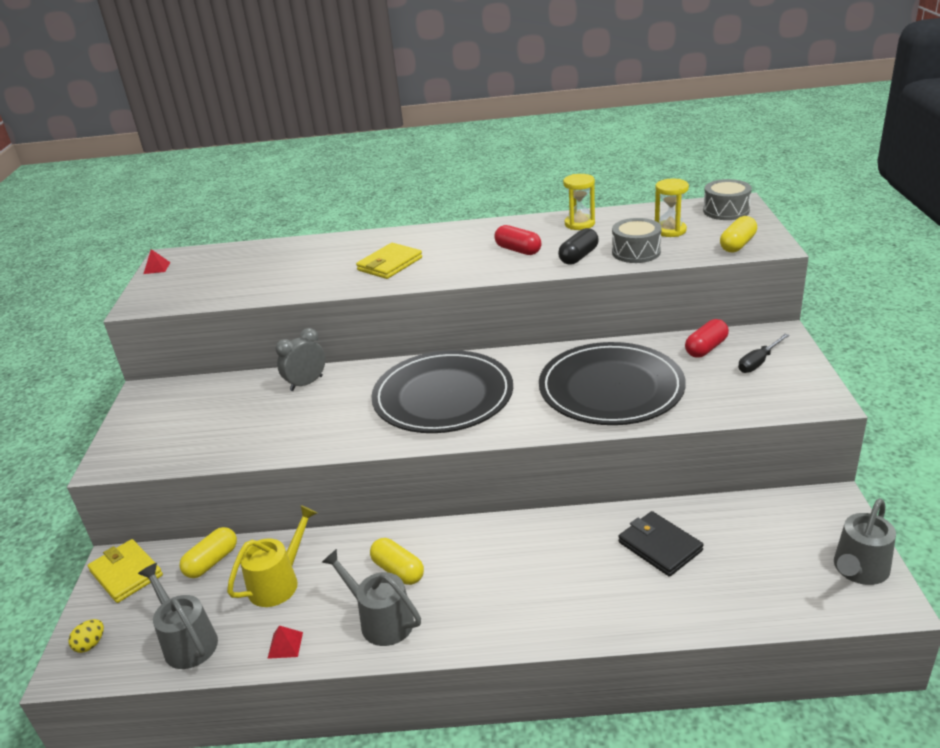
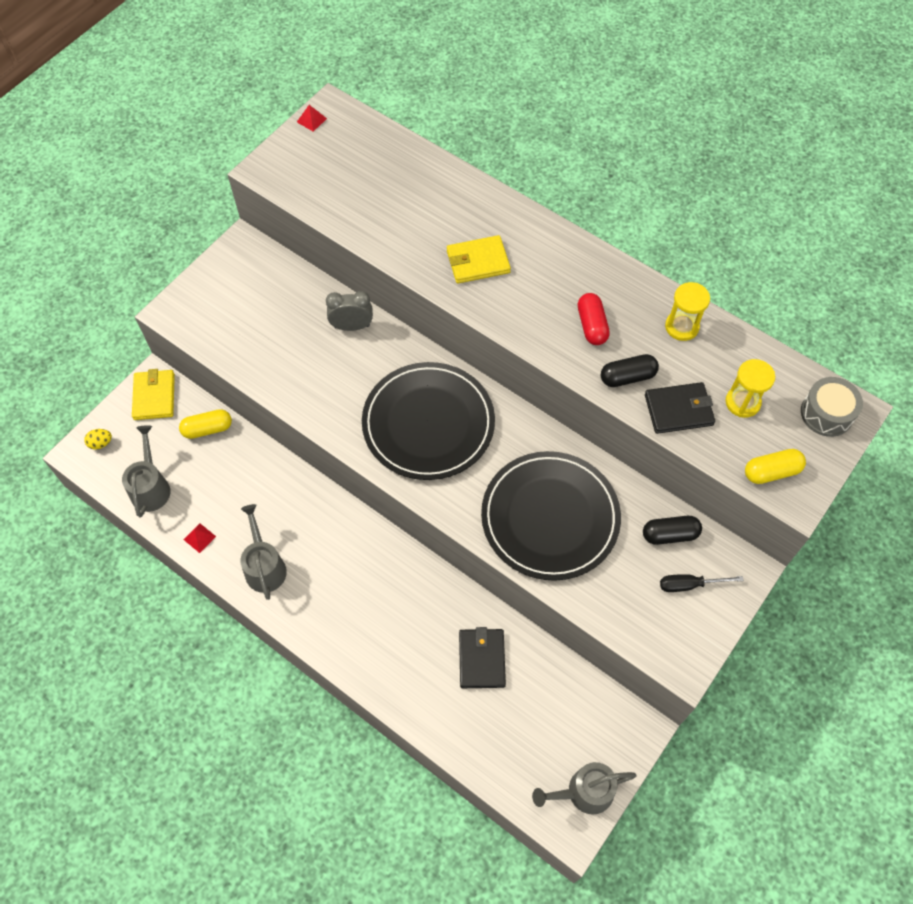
camera: 35 degrees right, 30 degrees up
yellow watering can [227,505,317,607] -> none
yellow capsule [370,538,424,585] -> none
grey drum [612,218,662,263] -> black wallet [645,382,715,434]
red capsule [685,319,729,358] -> black capsule [643,516,702,545]

